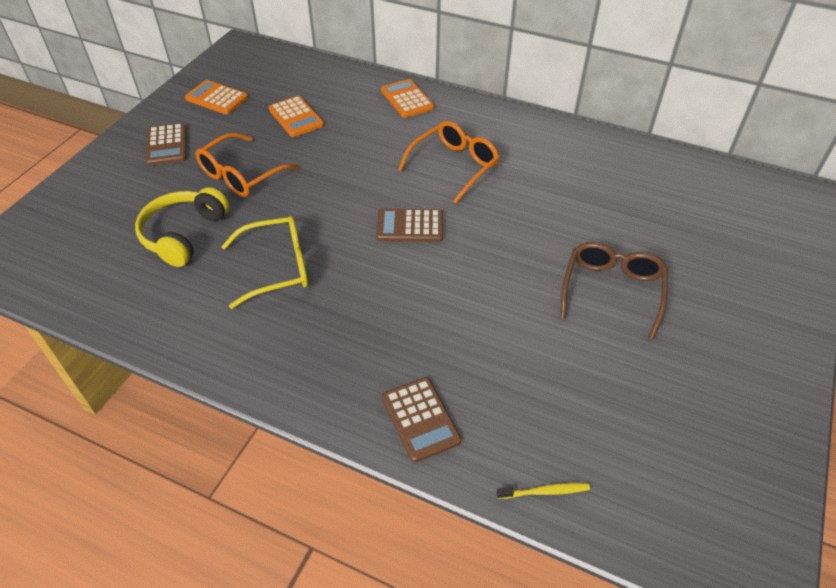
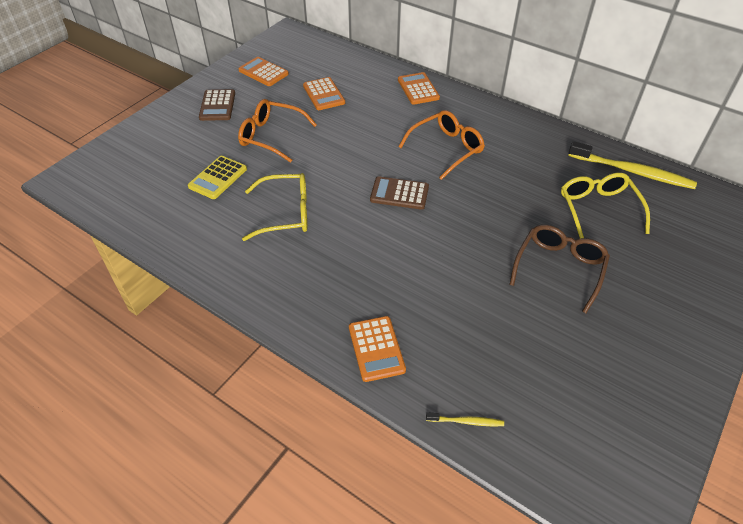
camera: 10 degrees right, 0 degrees up
yellow headphones [135,187,229,267] -> yellow calculator [188,156,247,199]
orange glasses [195,133,300,197] -> orange glasses turned 60 degrees clockwise [238,99,317,163]
brown calculator [382,377,461,463] -> orange calculator [349,316,406,382]
none -> yellow glasses [561,173,650,239]
none -> yellow toothbrush [568,141,697,189]

